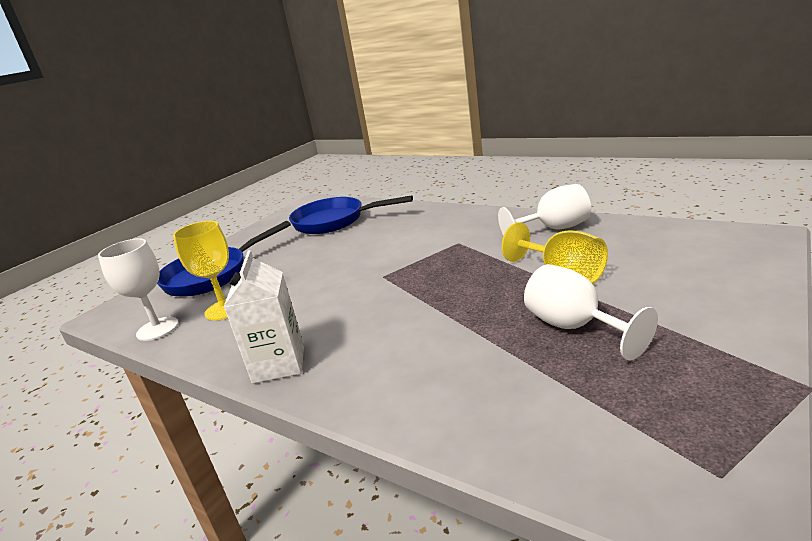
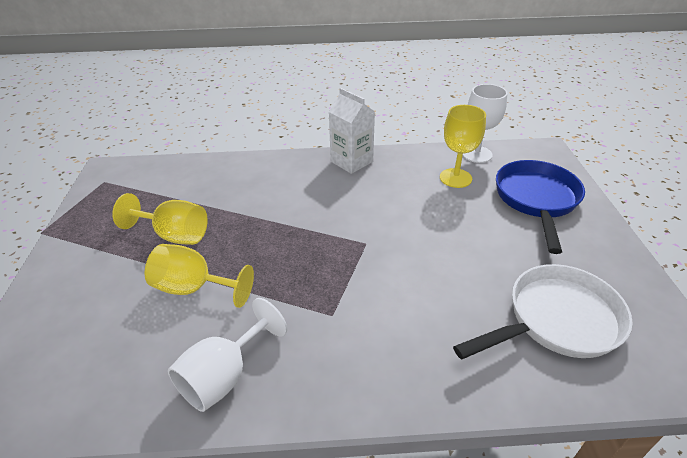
camera: 140 degrees right, 15 degrees up
blue pan [289,195,413,234] -> white pan [453,264,632,360]
white goblet [524,264,658,361] -> yellow goblet [112,193,208,245]

